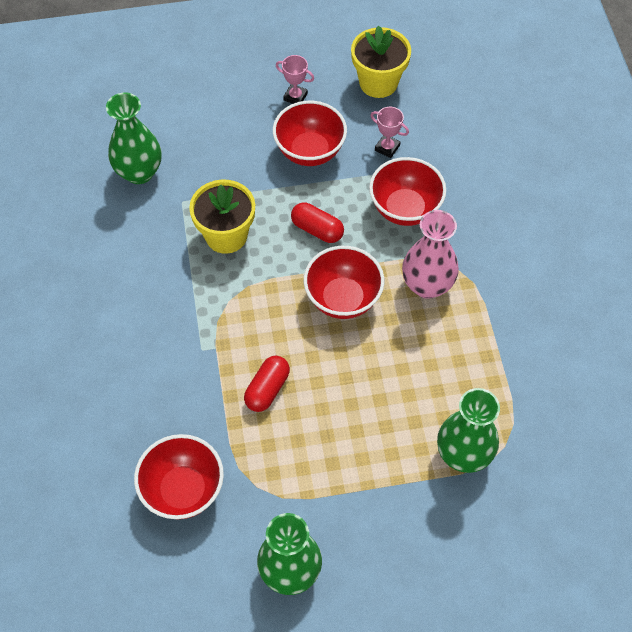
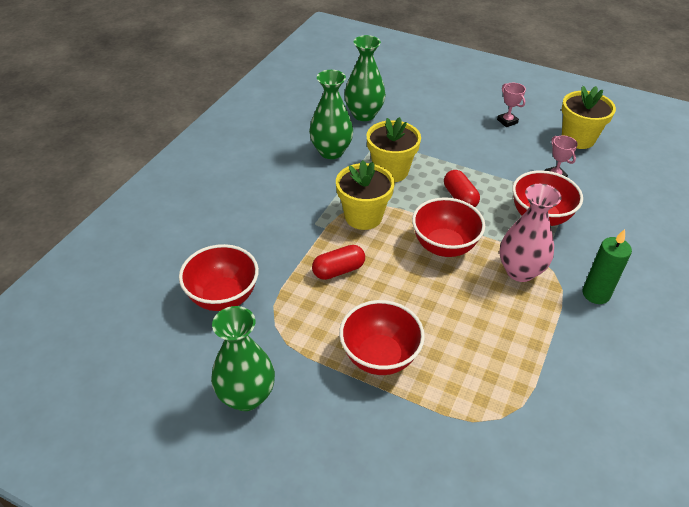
camera: 35 degrees right, 15 degrees down
red bowl [273,101,347,166] -> red bowl moved to [339,300,425,375]
green vase [437,388,500,473] -> green vase moved to [309,70,353,159]
none -> yellow flower pot [336,160,395,230]
none -> green candle [583,229,632,304]

